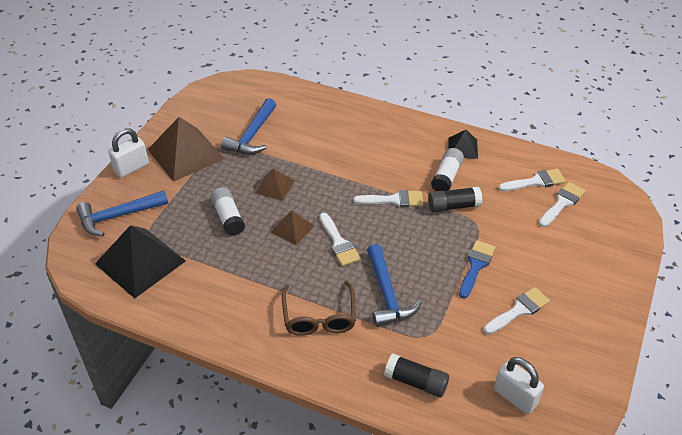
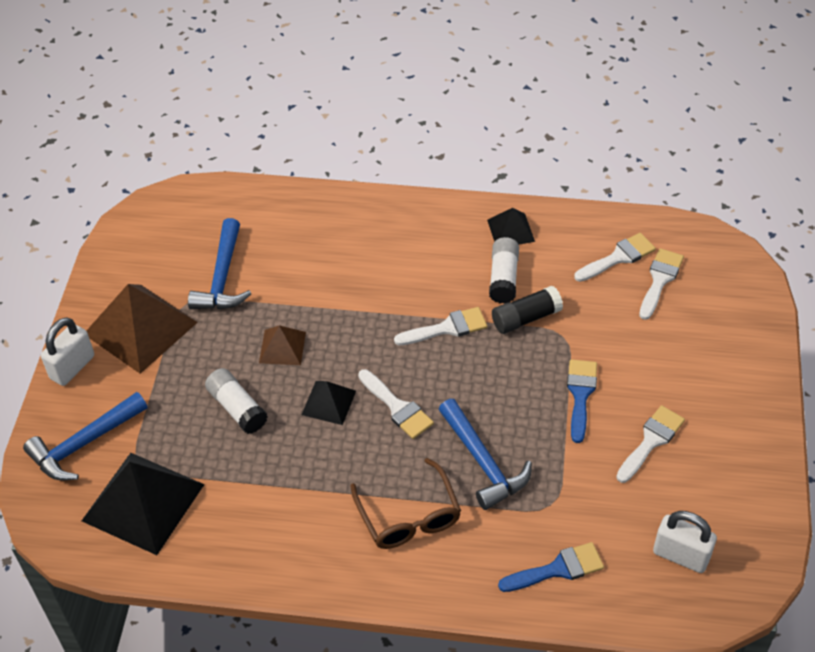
camera: 15 degrees left, 5 degrees up
brown pyramid [270,210,314,245] -> black pyramid [301,381,356,425]
black glue stick [384,354,449,398] -> blue brush [498,542,604,592]

